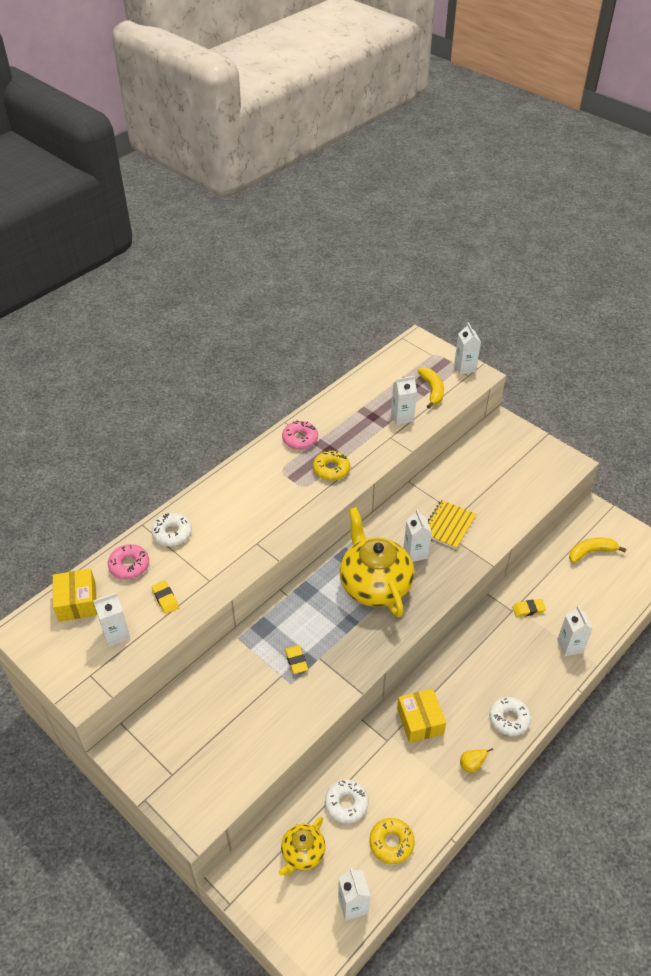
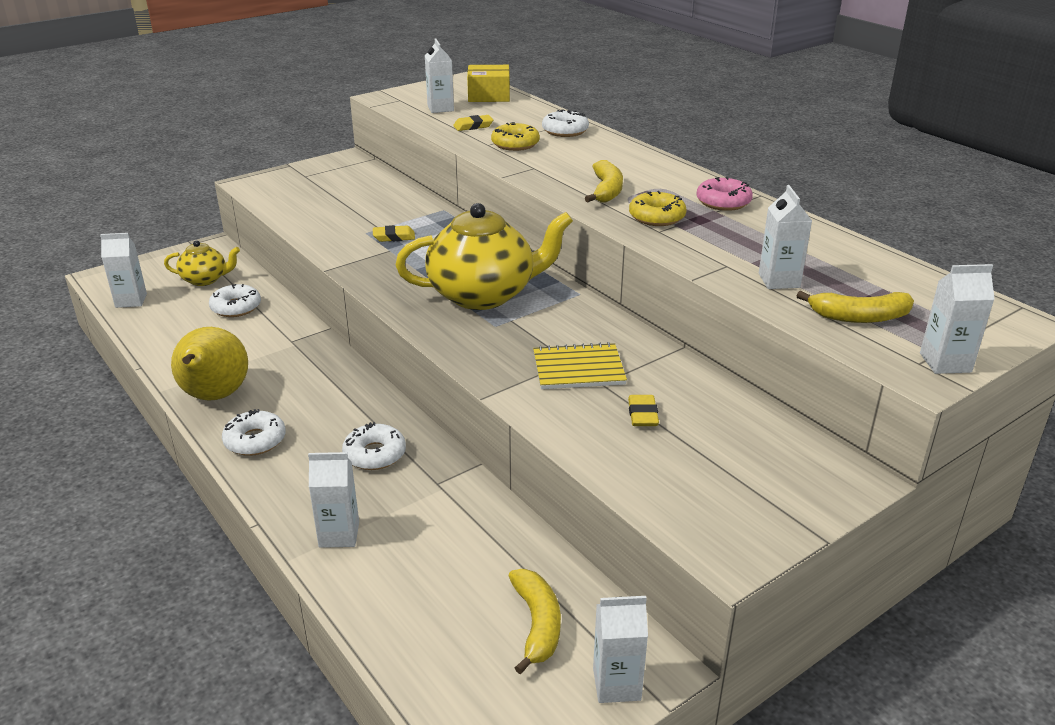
camera: 100 degrees right, 15 degrees down
pink donut [108,544,149,579] -> none
yellow teapot [279,817,326,876] -> yellow teapot turned 135 degrees clockwise [164,240,240,286]
yellow donut [369,818,415,864] -> yellow donut moved to [491,122,540,151]
yellow box [397,689,446,743] -> none
white carton [404,509,432,562] -> white carton moved to [593,596,648,703]
yellow notebook [428,500,477,549] -> yellow notebook turned 45 degrees counterclockwise [533,342,627,389]
yellow pear [460,748,493,773] -> yellow pear [171,327,248,401], size x2.48
yellow eraser [512,599,546,617] -> yellow eraser moved to [628,395,659,426]
none -> white donut [342,422,406,470]
none -> yellow banana [585,160,623,203]

